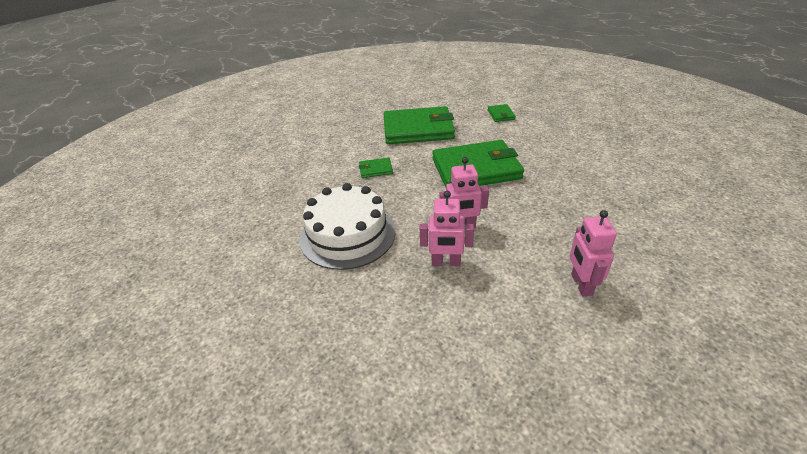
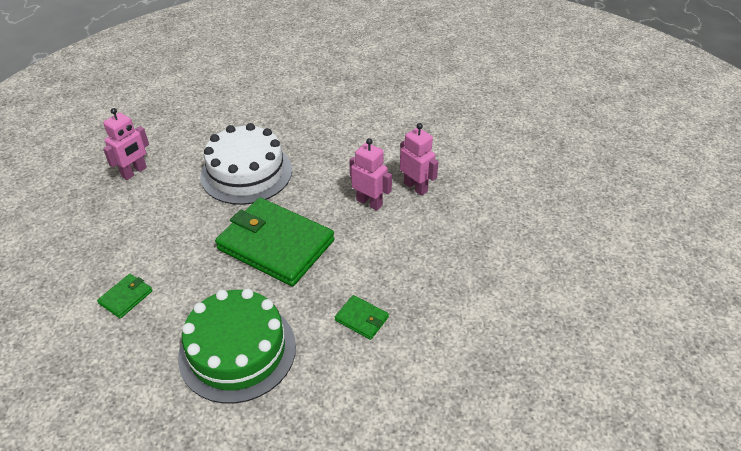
camera: 140 degrees left, 5 degrees up
white cake [300,183,395,270] -> white cake moved to [200,123,292,205]
green wallet [383,106,455,144] -> green cake [178,288,296,404]
pink robot [570,210,617,296] -> pink robot moved to [103,108,149,180]

